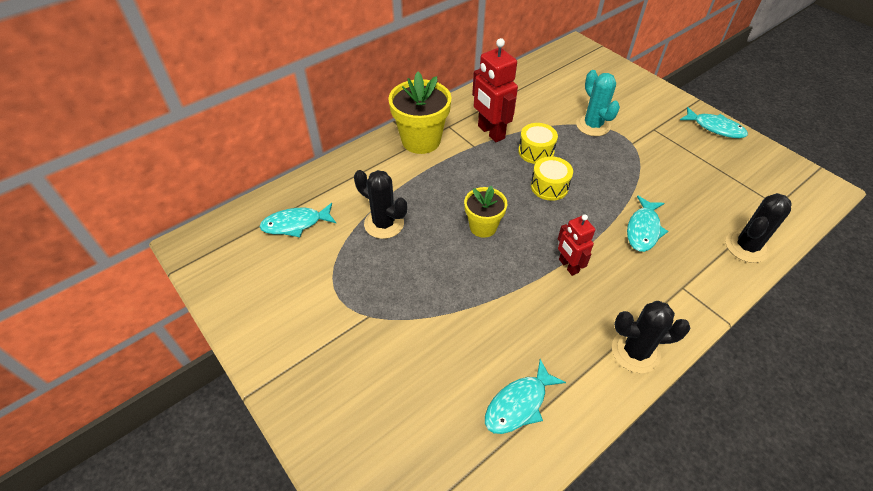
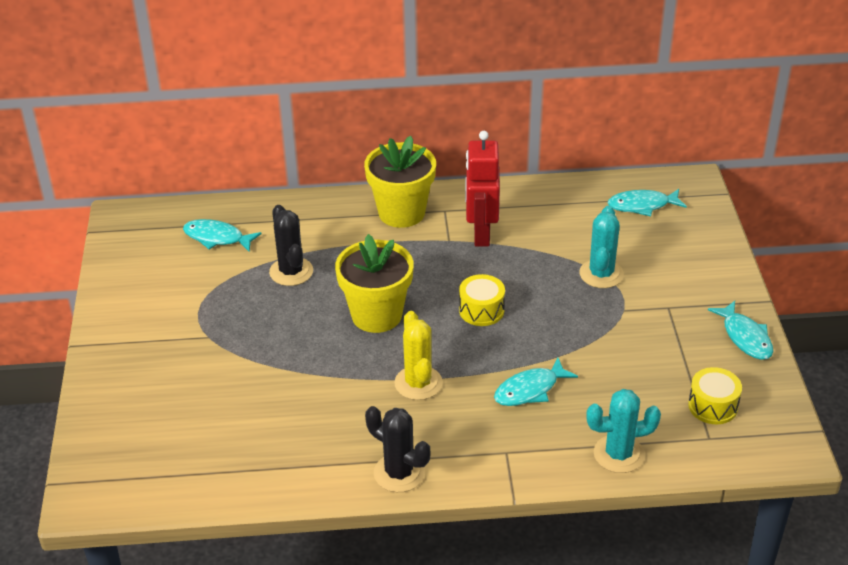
camera: 35 degrees right, 10 degrees down
yellow flower pot [464,186,507,238] -> yellow flower pot [335,234,414,333], size x1.64
turquoise fish [485,359,566,434] -> turquoise fish moved to [608,189,687,216]
yellow drum [518,123,558,164] -> yellow drum moved to [688,367,742,424]
red robot [558,214,595,276] -> yellow cactus [394,311,443,400]
black cactus [725,193,791,263] -> turquoise cactus [586,389,661,473]

